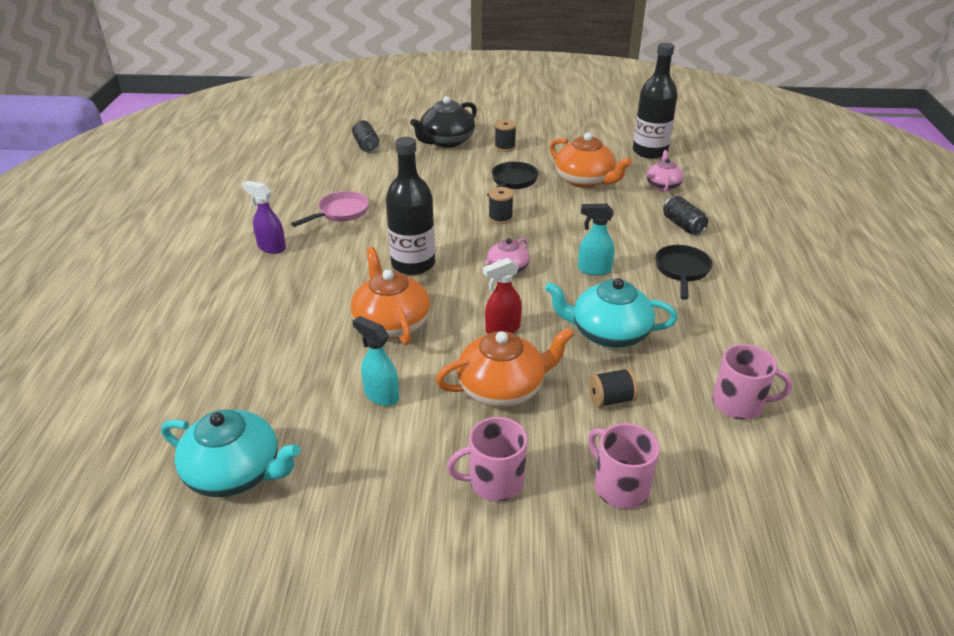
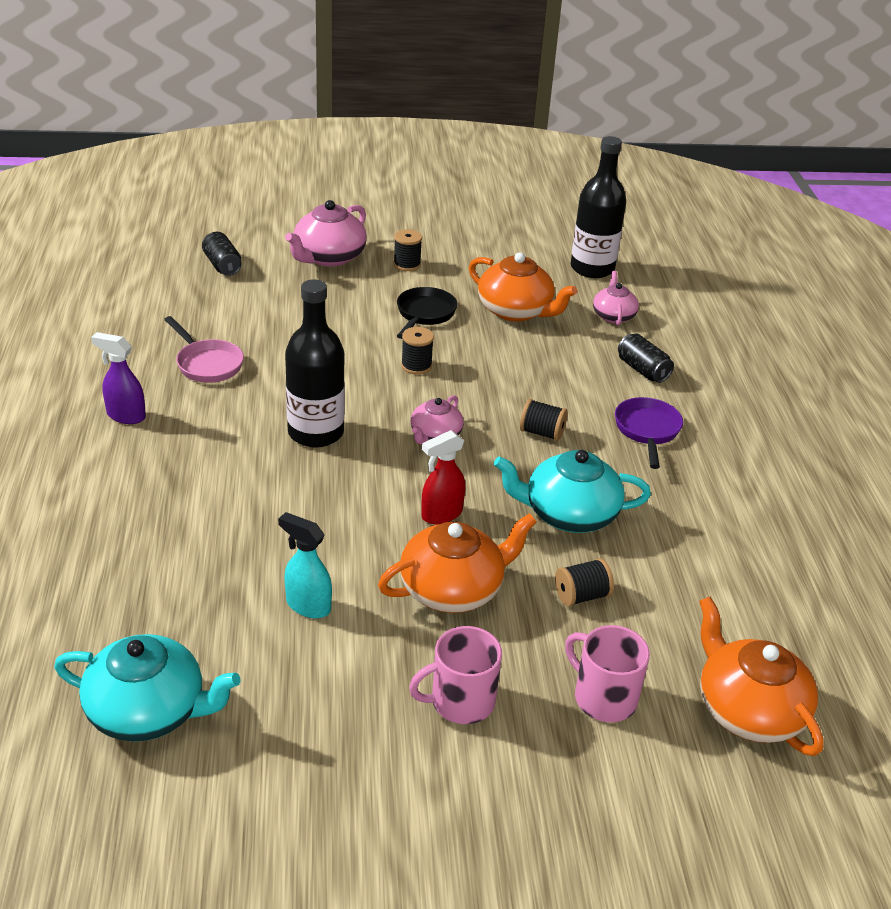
camera: 10 degrees left, 0 degrees up
pink pan [291,191,369,227] -> pink pan turned 105 degrees clockwise [164,316,244,383]
orange teapot [351,247,430,345] -> orange teapot moved to [699,597,824,756]
black teapot [410,96,477,148] -> pink teapot [285,200,367,267]
turquoise spray bottle [578,204,615,276] -> black spool [520,399,568,441]
black pan [655,245,713,300] -> purple pan [615,397,683,469]
pink mug [713,344,792,420] -> none

